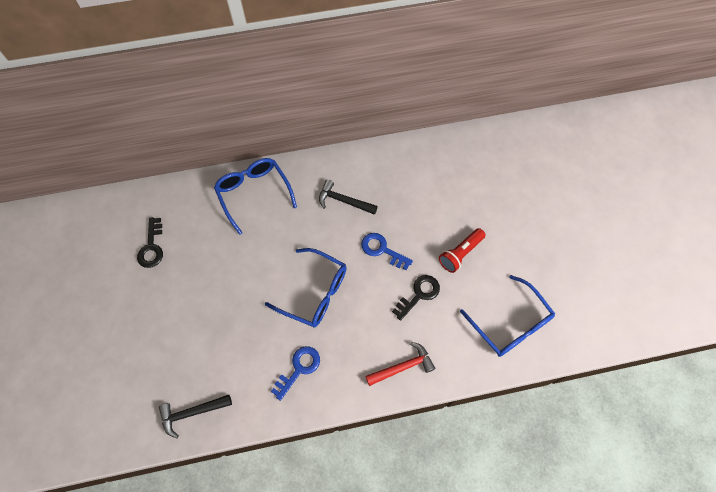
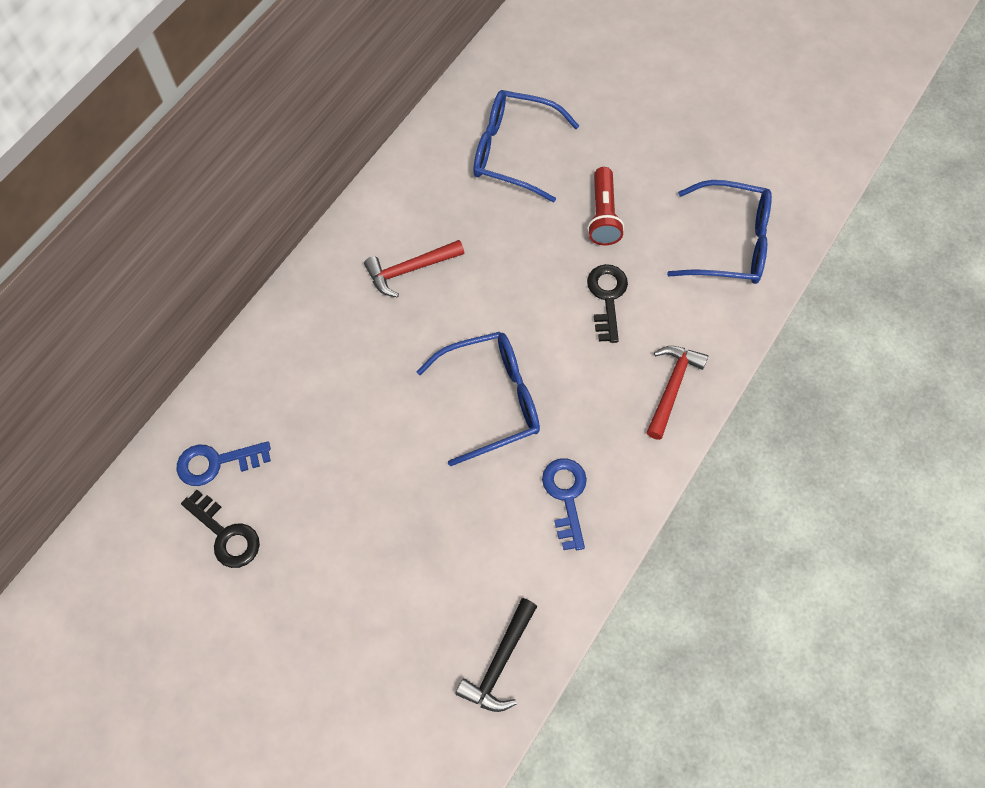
camera: 45 degrees left, 0 degrees up
blue glasses [214,158,297,235] -> blue glasses moved to [473,90,579,202]
black hammer [319,179,378,215] -> red hammer [364,240,464,297]
blue key [361,233,413,270] -> blue key moved to [177,441,271,486]

